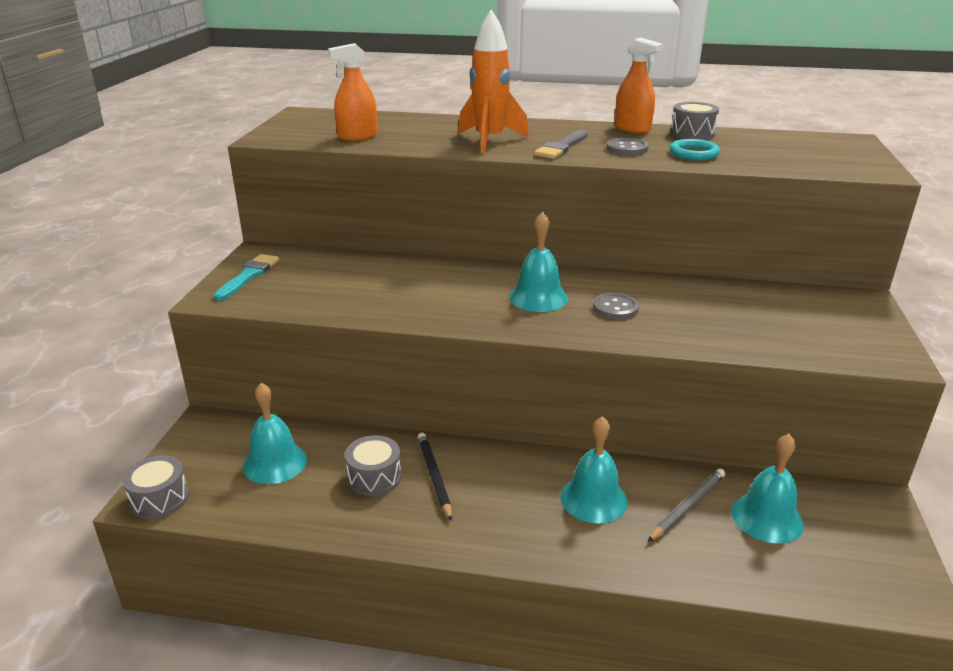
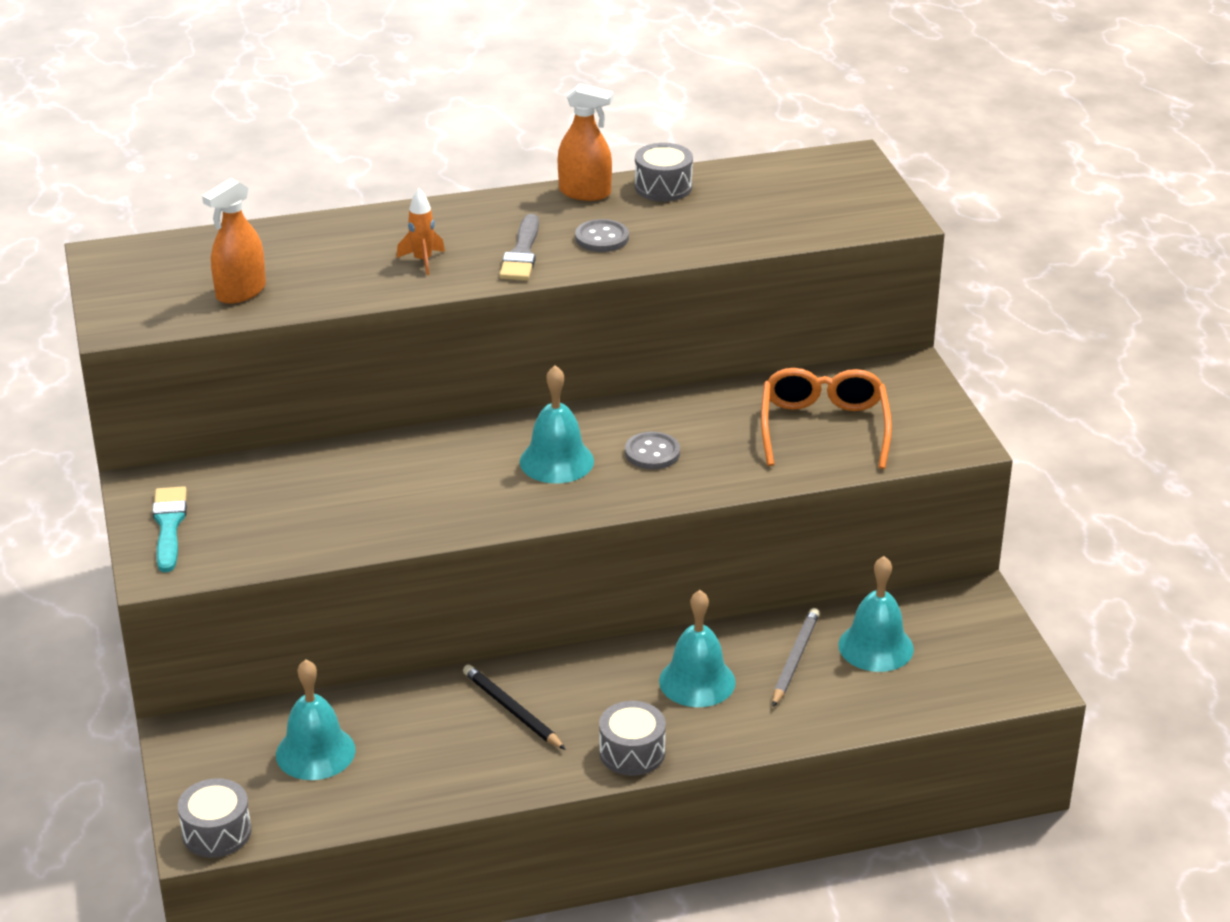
camera: 25 degrees left, 5 degrees up
grey drum [345,435,402,496] -> grey drum moved to [599,701,666,776]
orange rocket [458,10,529,154] -> orange rocket [397,189,445,275], size x0.50
turquoise ring [669,139,720,160] -> none
none -> orange glasses [761,368,892,469]

